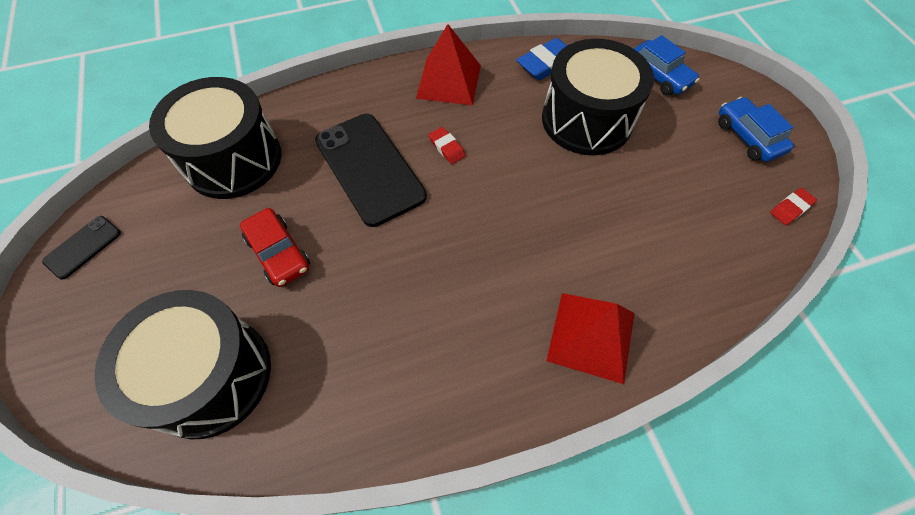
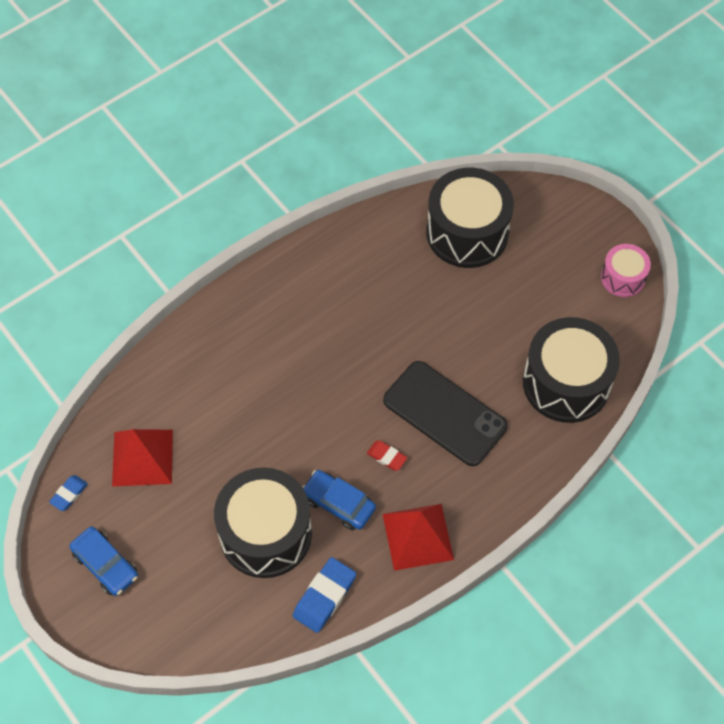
camera: 160 degrees right, 0 degrees up
black phone [42,216,121,279] -> pink drum [601,244,651,297]
red car [240,208,310,287] -> none
red pyramid [546,293,635,384] -> red pyramid moved to [112,429,173,486]
blue car [633,35,699,96] -> blue car moved to [302,470,376,530]
red eraser [770,188,817,225] -> blue eraser [49,475,88,511]

